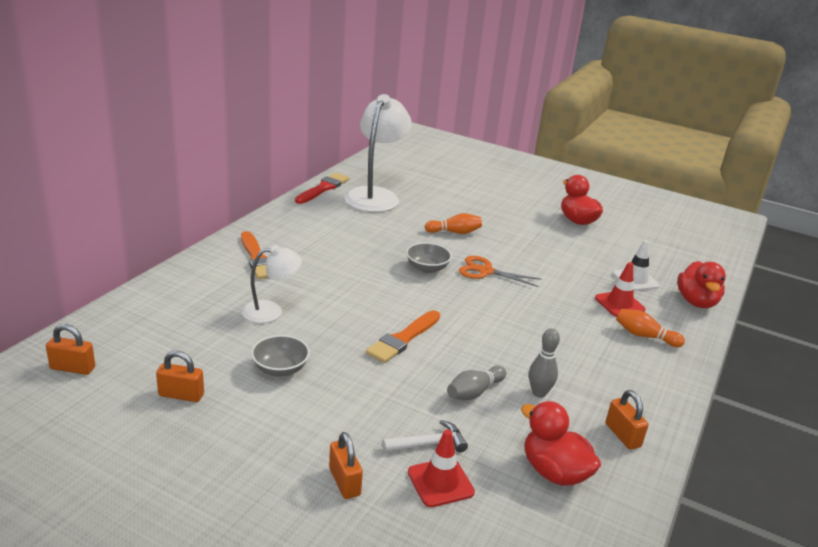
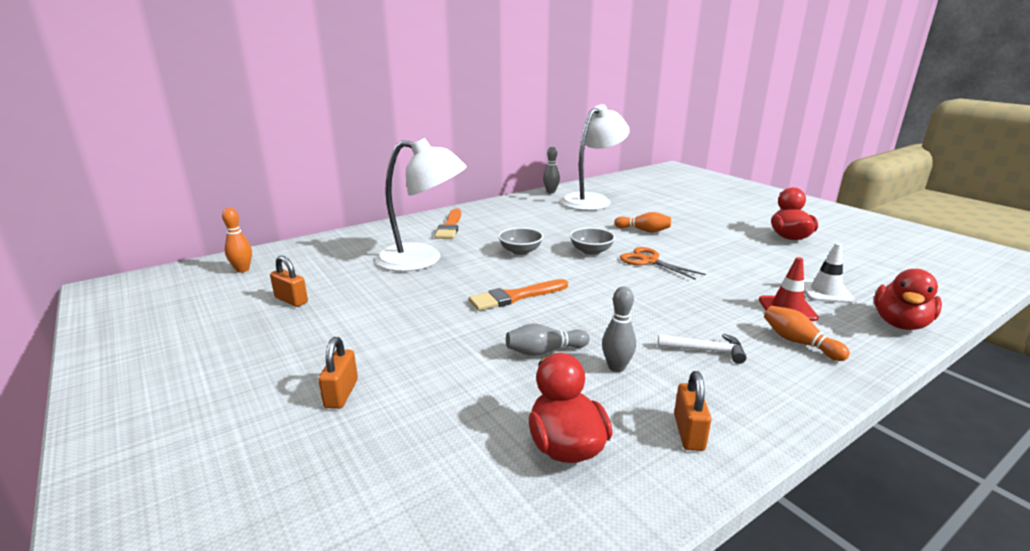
camera: 30 degrees right, 5 degrees down
orange padlock [46,324,95,375] -> orange bowling pin [222,208,252,273]
white lamp [242,245,302,323] -> white lamp [376,138,467,272], size x1.81
grey bowl [251,335,310,377] -> grey bowl moved to [498,228,543,255]
red brush [295,173,349,204] -> grey bowling pin [543,147,560,193]
white hammer [383,420,468,452] -> white hammer moved to [658,334,747,364]
red traffic cone [408,430,475,507] -> none

